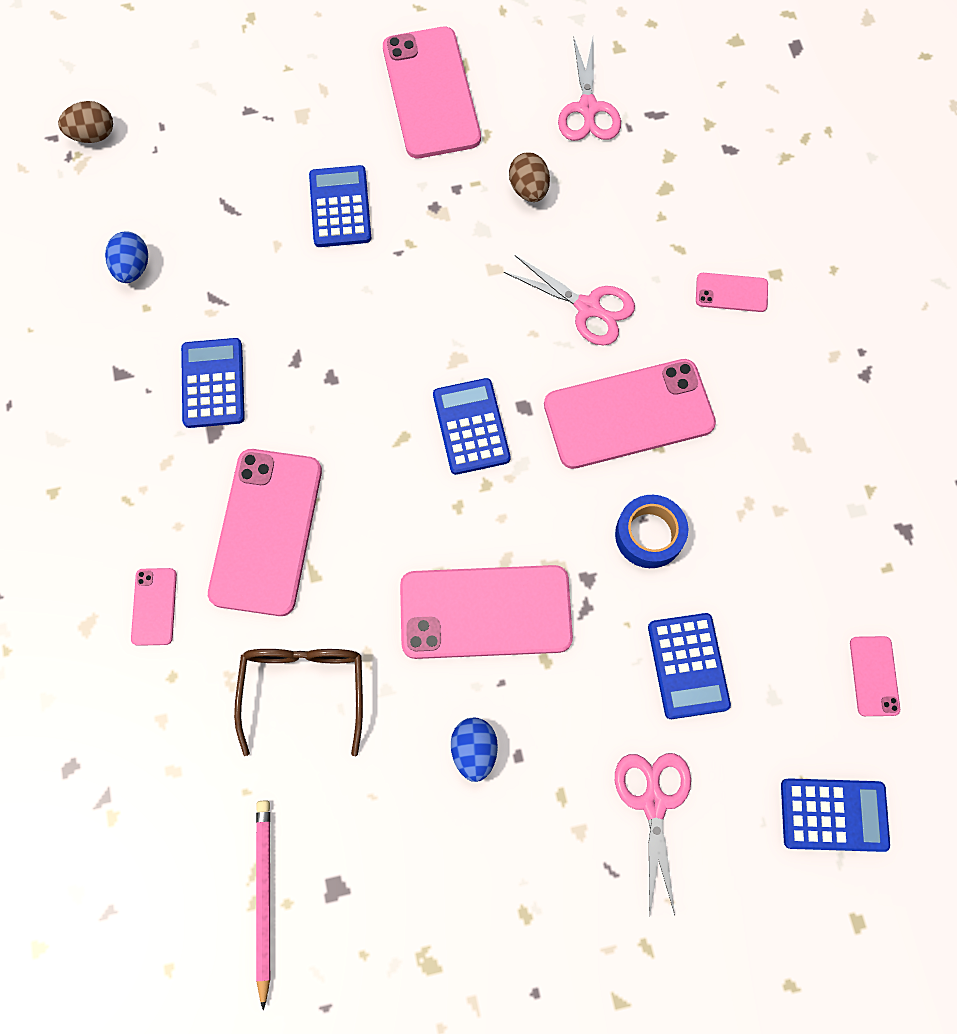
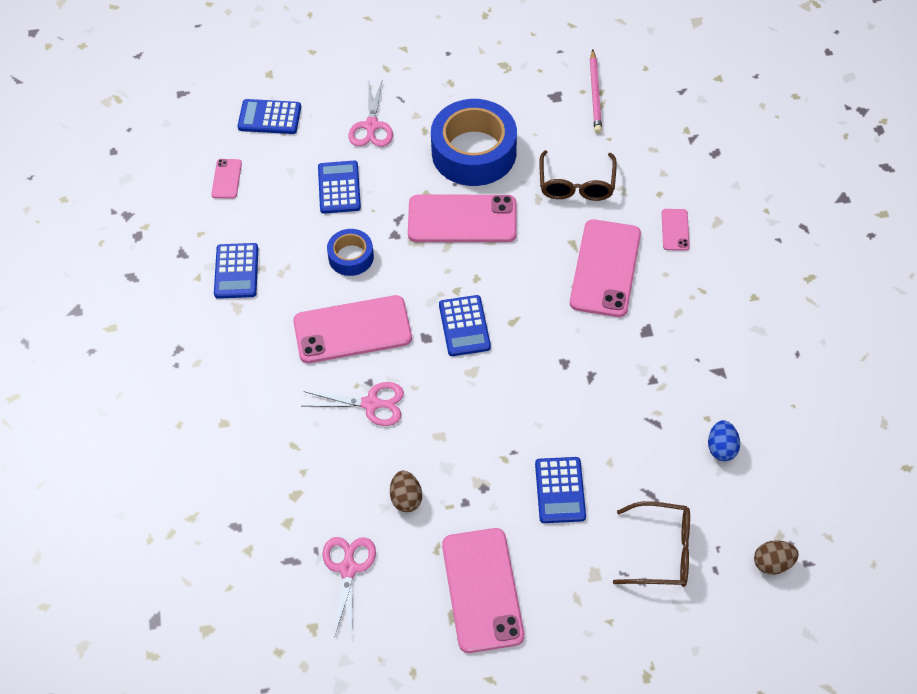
camera: 175 degrees left, 15 degrees down
blue calculator [181,338,245,428] -> blue calculator moved to [214,243,258,299]
blue egg [451,718,498,782] -> blue tape [431,99,517,186]
pink scissors [504,255,635,345] -> pink scissors turned 150 degrees clockwise [303,382,404,426]
pink phone [696,273,768,312] -> none
none -> brown glasses [613,501,690,587]

